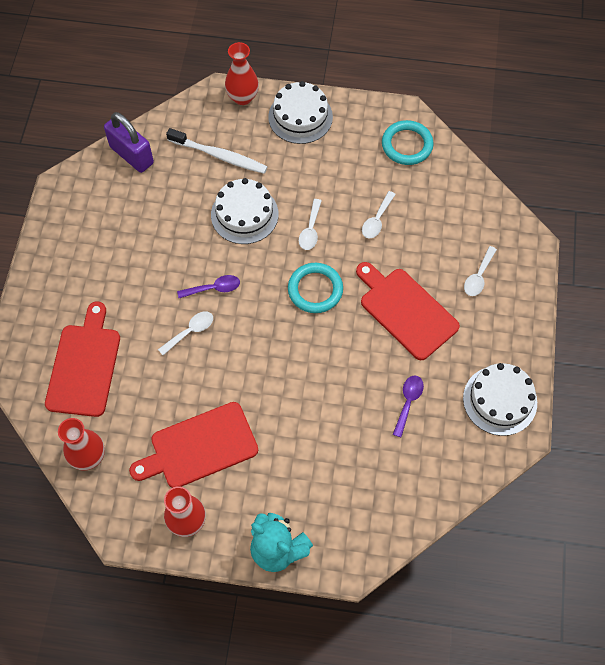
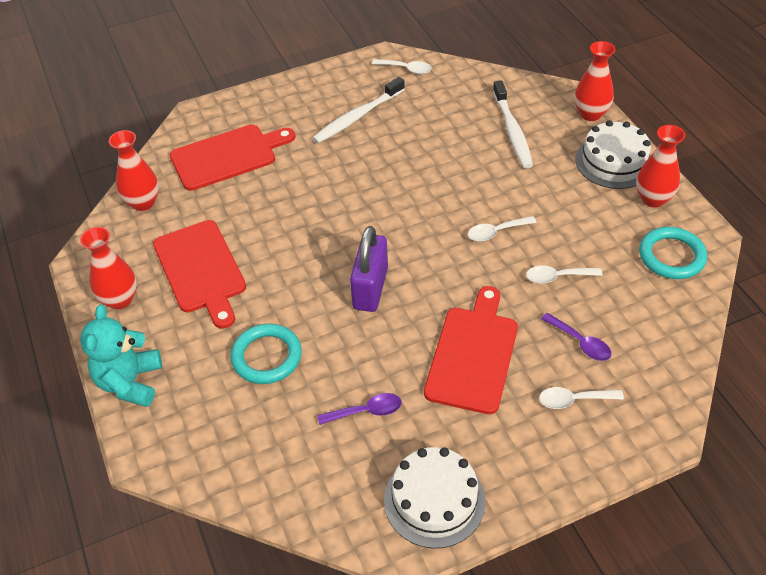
camera: 60 degrees right, 15 degrees down
purple padlock [104,112,154,173] -> purple padlock moved to [350,226,388,312]
red cutting board [129,402,258,488] -> red cutting board turned 150 degrees counterclockwise [153,220,246,329]
white spoon [158,311,213,355] -> white spoon moved to [372,59,432,74]
purple spoon [177,275,240,298] -> purple spoon moved to [541,313,611,361]
white cake [211,178,279,244] -> none
turquoise ring [288,263,343,313] -> turquoise ring moved to [231,323,302,384]
none -> white toothbrush [312,77,405,143]
none -> red vase [636,125,685,208]

